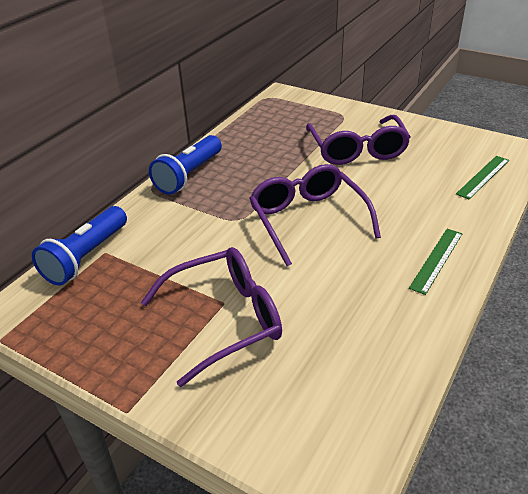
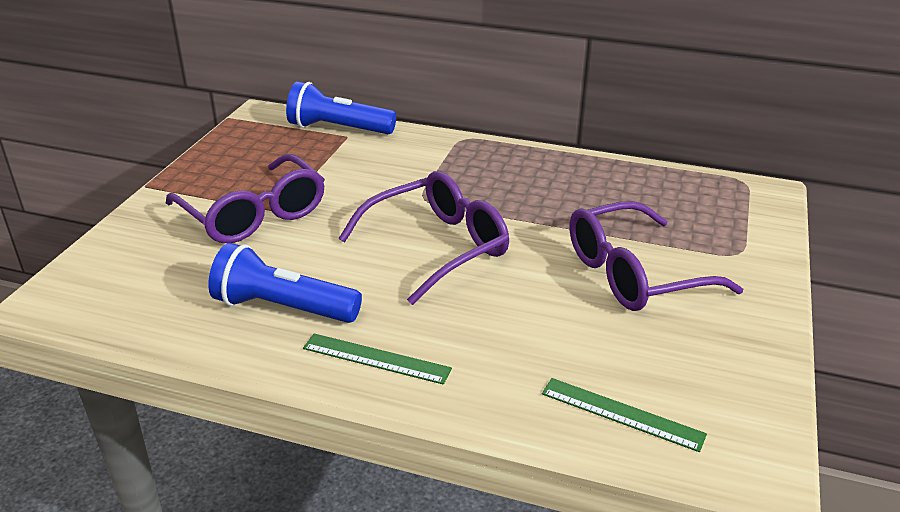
camera: 75 degrees right, 5 degrees down
blue flashlight [149,135,222,194] -> blue flashlight moved to [208,243,362,323]

